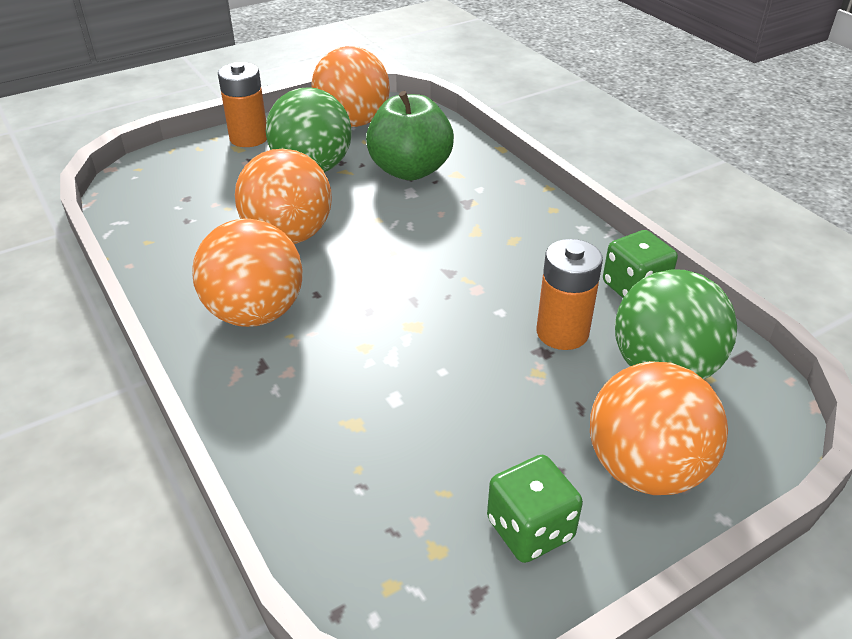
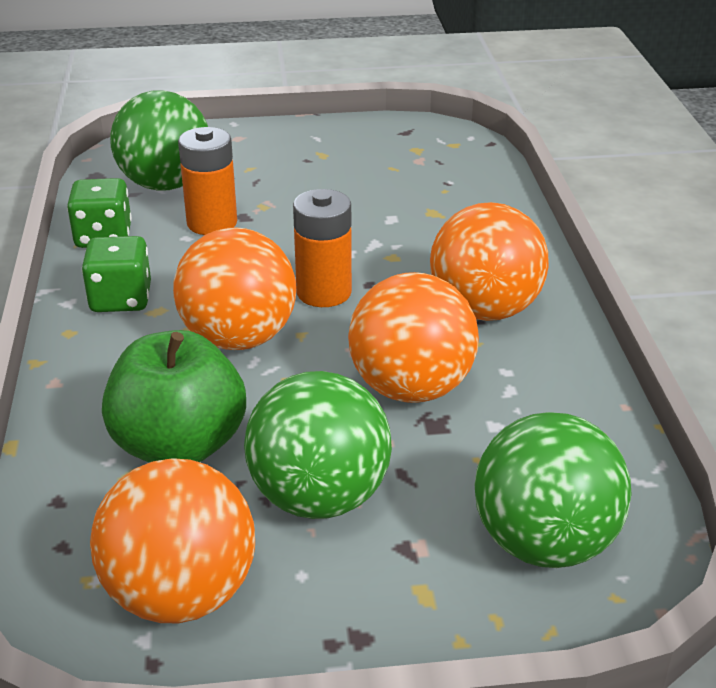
camera: 155 degrees left, 5 degrees down
orange battery [218,62,267,147] -> orange battery moved to [293,189,352,307]
green dice [487,455,583,563] -> green dice moved to [82,236,151,312]
orange ball [590,361,728,495] -> orange ball moved to [173,227,296,350]
none -> green ball [475,412,631,568]

